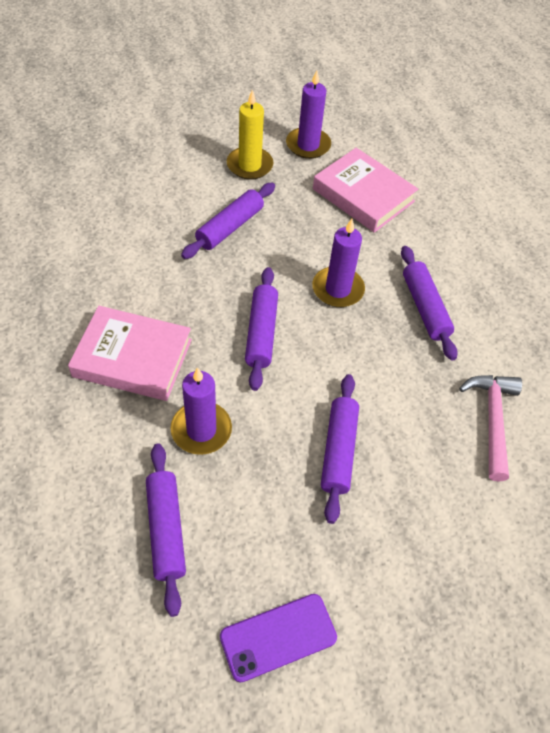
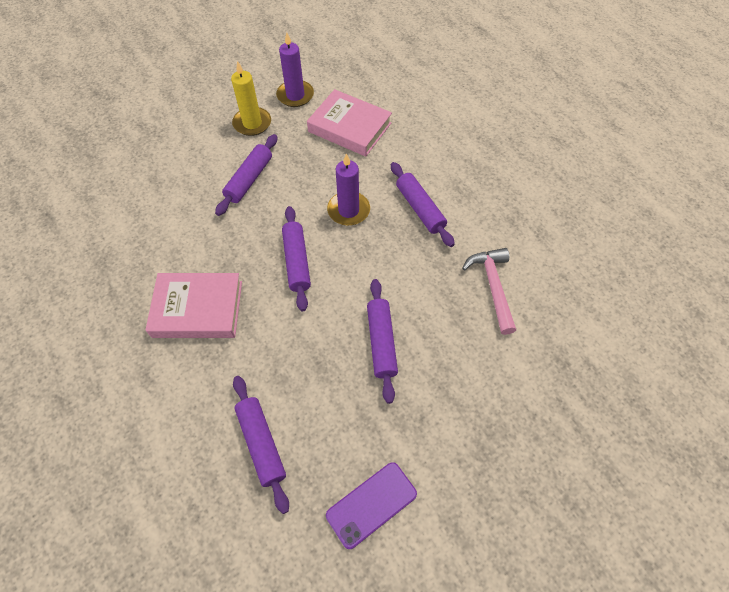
camera: 10 degrees left, 5 degrees up
purple candle [170,367,232,455] -> none

